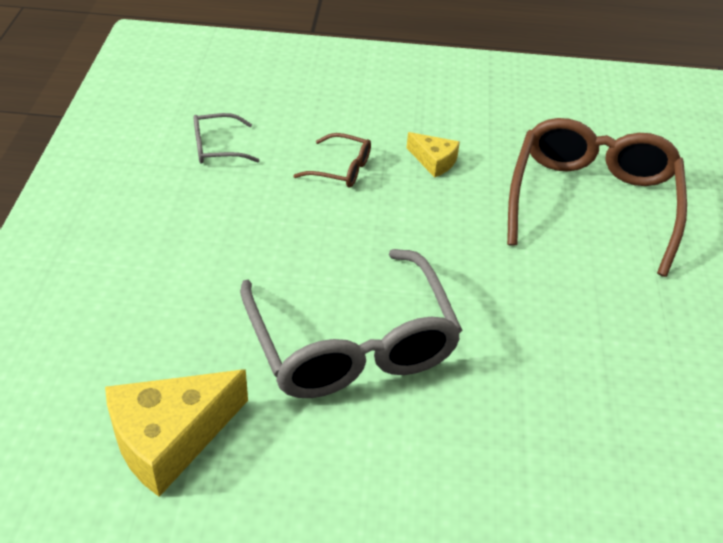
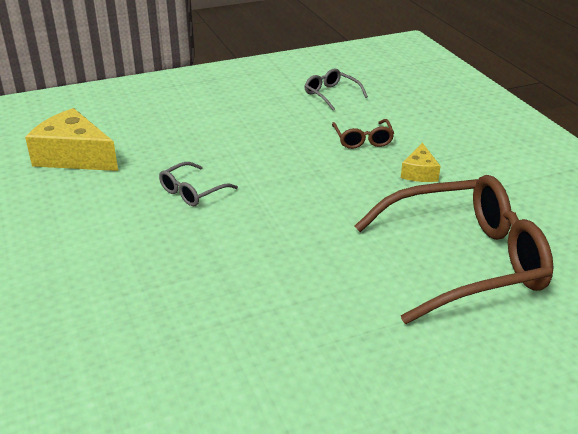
camera: 65 degrees right, 10 degrees down
grey glasses [240,249,462,398] -> grey glasses [159,162,238,206], size x0.44

